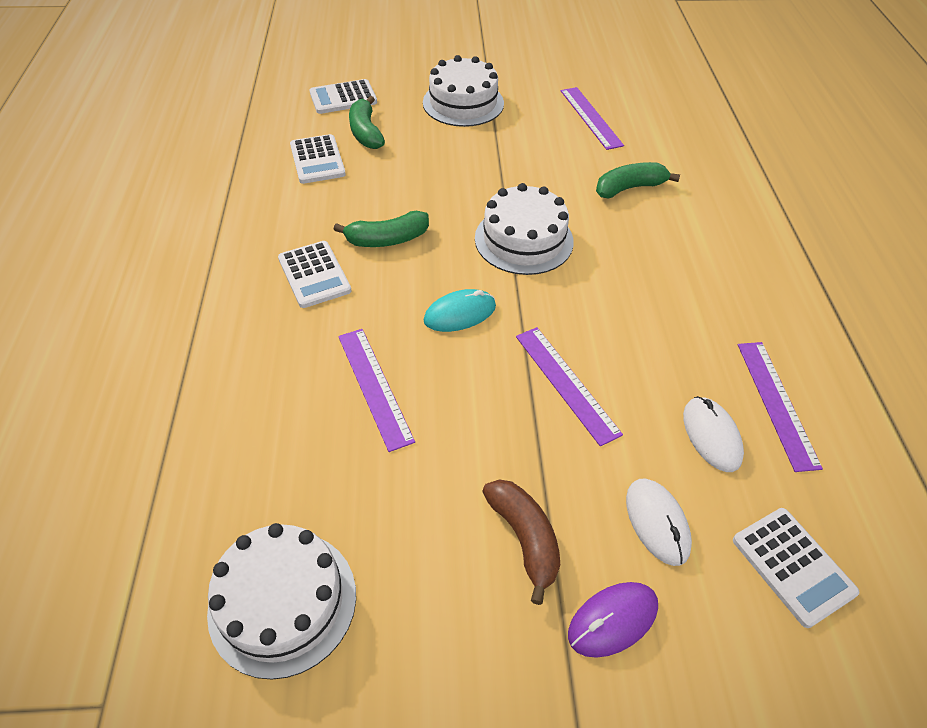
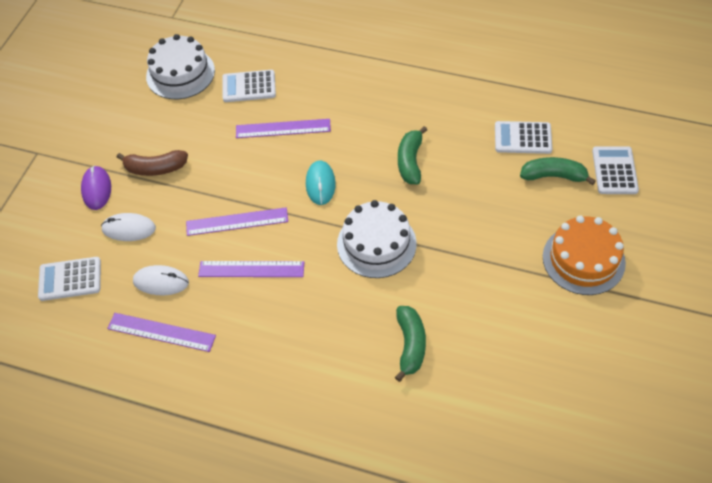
camera: 115 degrees right, 5 degrees up
white calculator [278,241,351,308] -> white calculator moved to [222,70,276,102]
white cake [423,55,504,127] -> orange cake [543,216,626,295]
purple ruler [561,87,624,150] -> purple ruler moved to [198,261,304,277]

